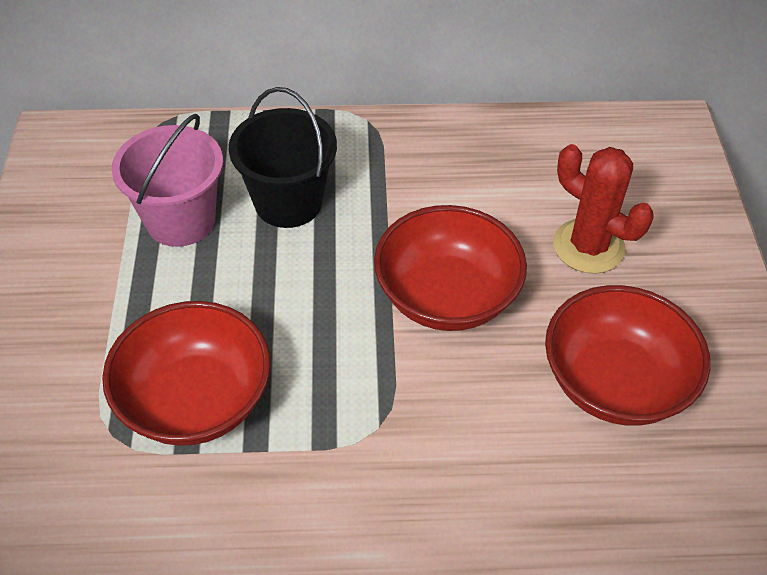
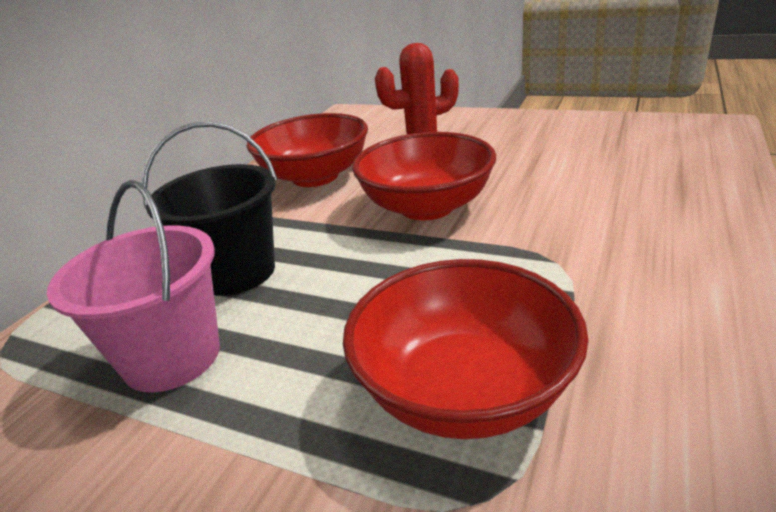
camera: 60 degrees left, 20 degrees down
red bowl [545,285,710,426] -> red bowl moved to [246,113,368,187]

